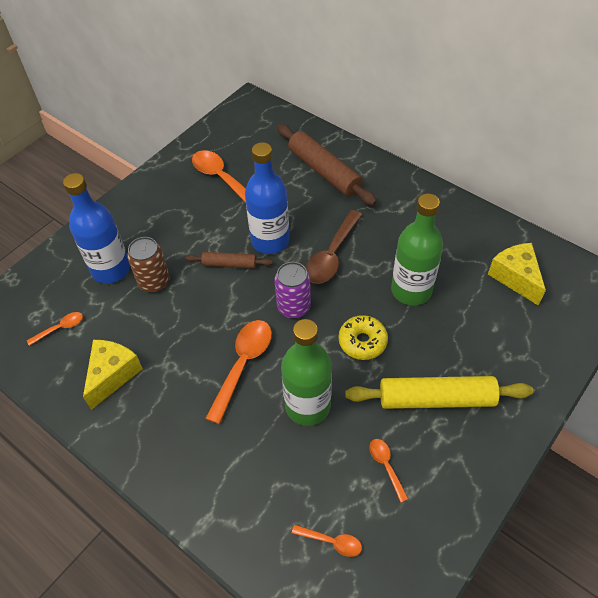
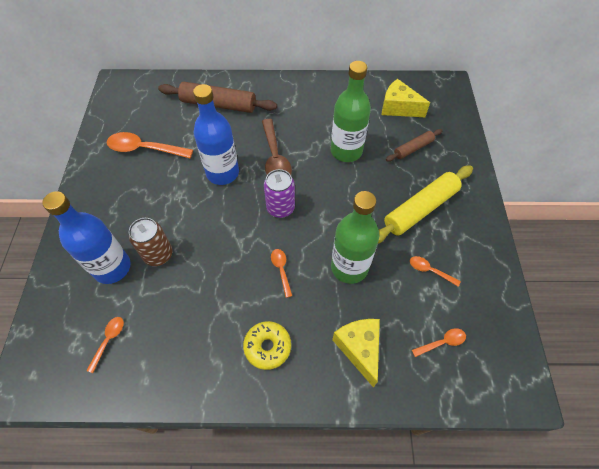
camera: 40 degrees left, 5 degrees up
yellow cheese [83,340,143,410] -> yellow cheese moved to [332,319,380,387]
brown rolling pin [185,252,273,269] -> brown rolling pin moved to [386,129,442,162]
orange spoon [205,320,272,424] -> orange spoon [271,249,292,298], size x0.52
yellow donut [339,315,388,360] -> yellow donut moved to [243,321,291,370]

